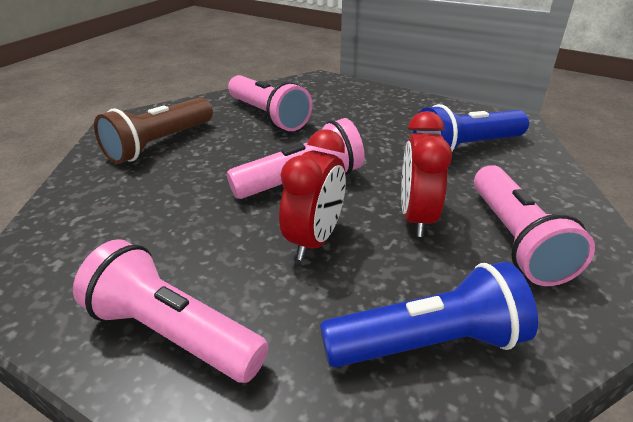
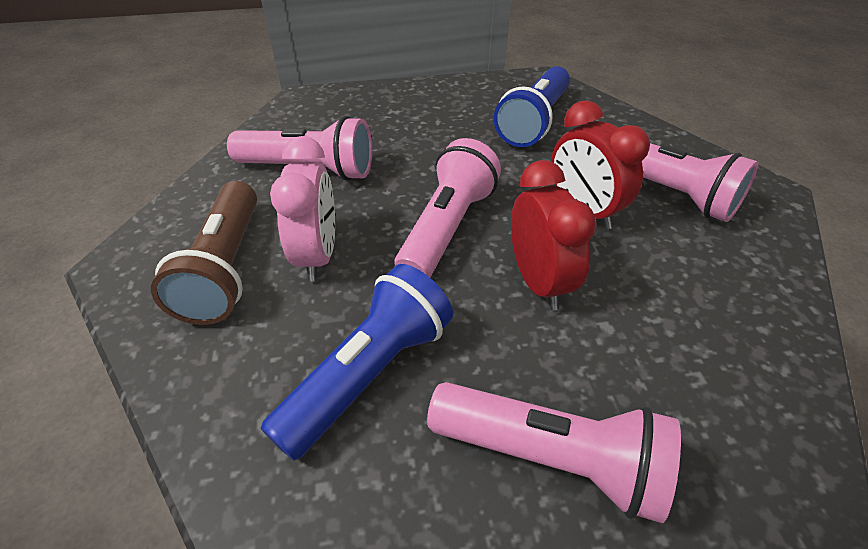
camera: 40 degrees left, 10 degrees up
pink flashlight [73,239,269,383] -> pink flashlight turned 150 degrees counterclockwise [427,382,681,523]
blue flashlight [320,262,538,368] -> blue flashlight moved to [261,264,453,461]
none -> pink clock [270,136,335,281]

